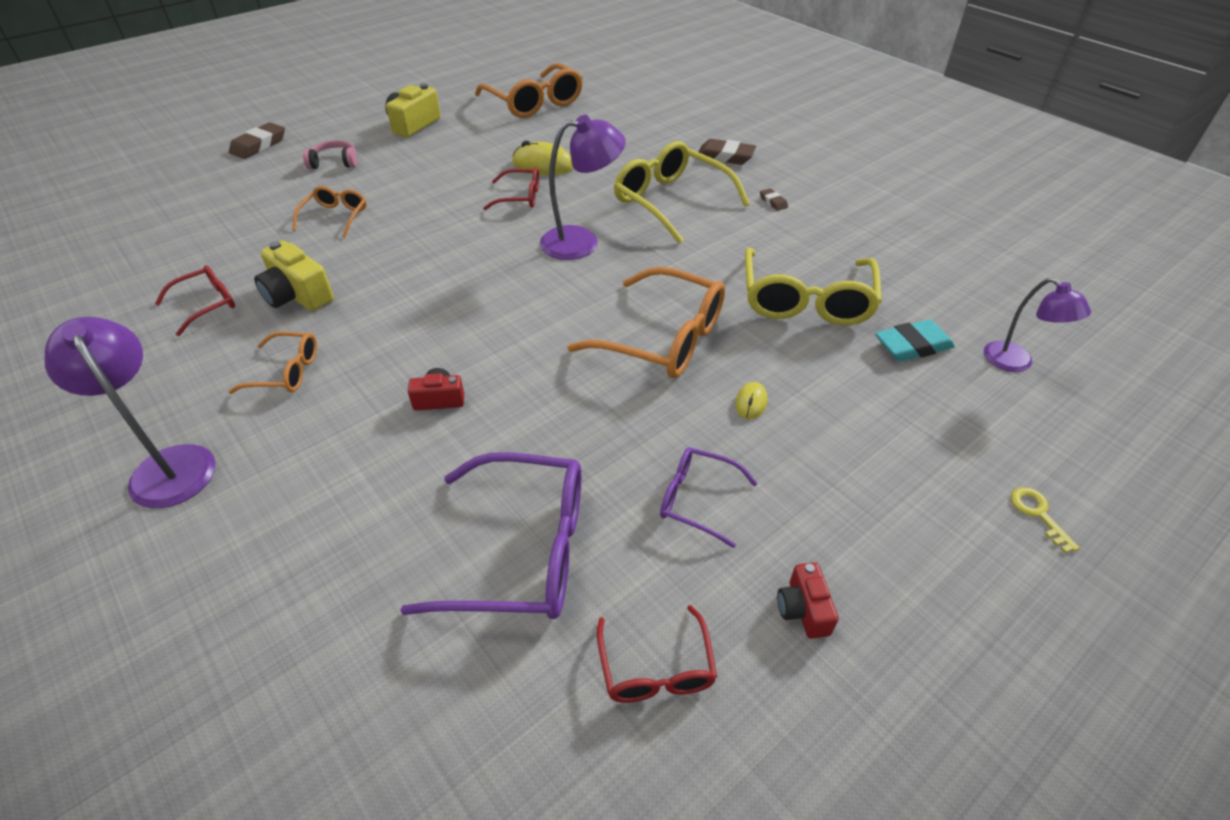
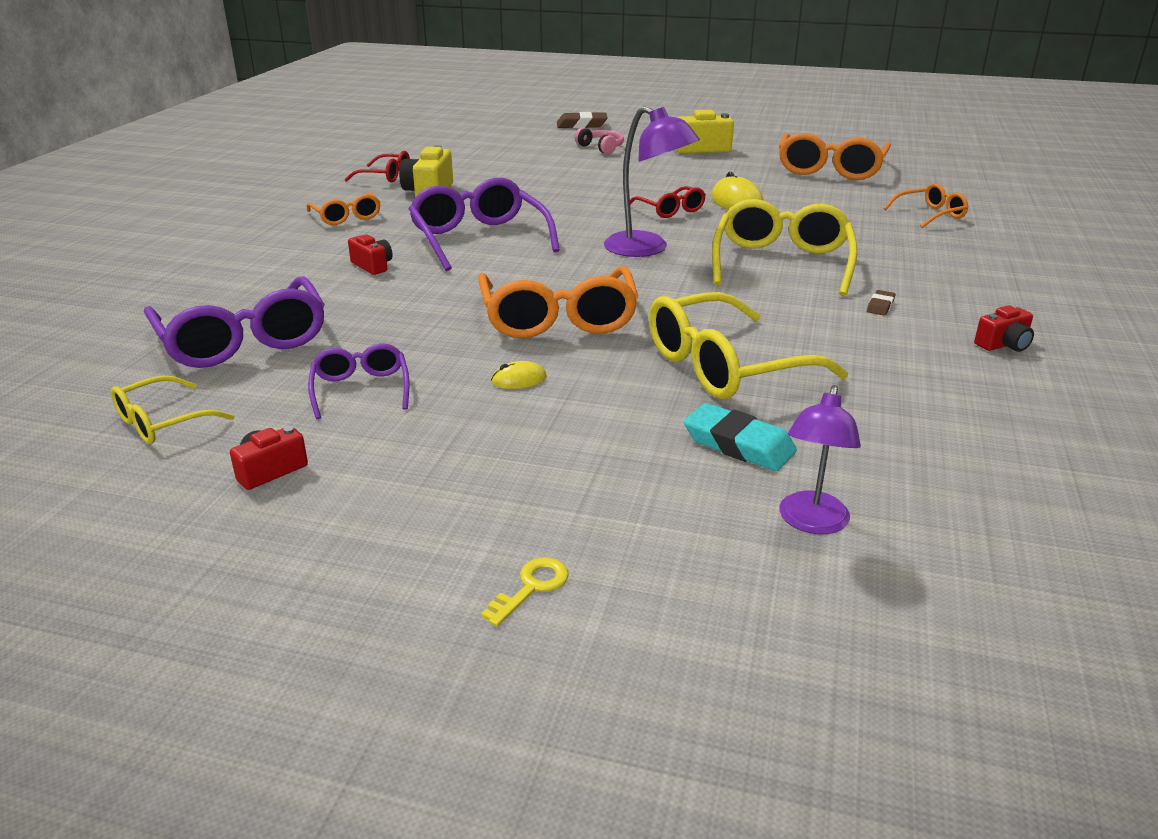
camera: 55 degrees right, 15 degrees down
purple lamp [44,317,216,508] -> none
orange glasses [293,186,367,238] -> orange glasses moved to [884,183,969,228]
red glasses [597,605,717,703] -> yellow glasses [111,375,234,444]
brown eraser [698,139,756,165] -> none
none -> purple glasses [408,178,560,271]
none -> red camera [974,305,1034,352]

